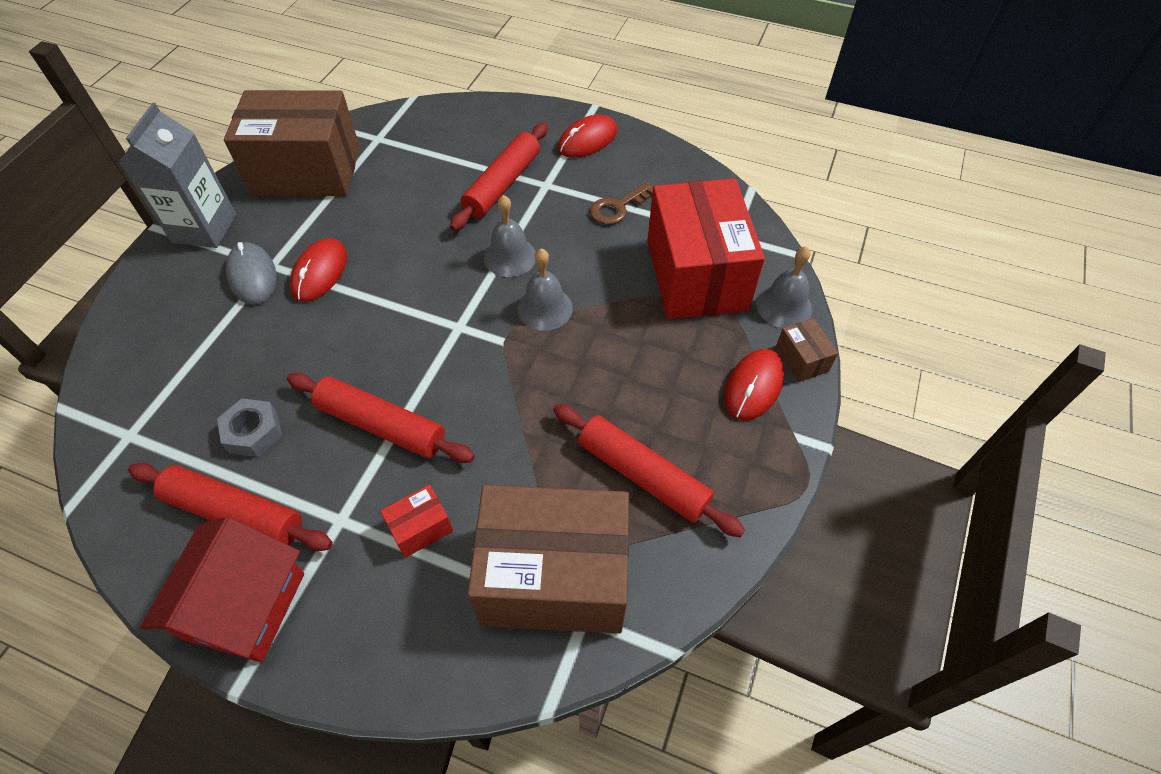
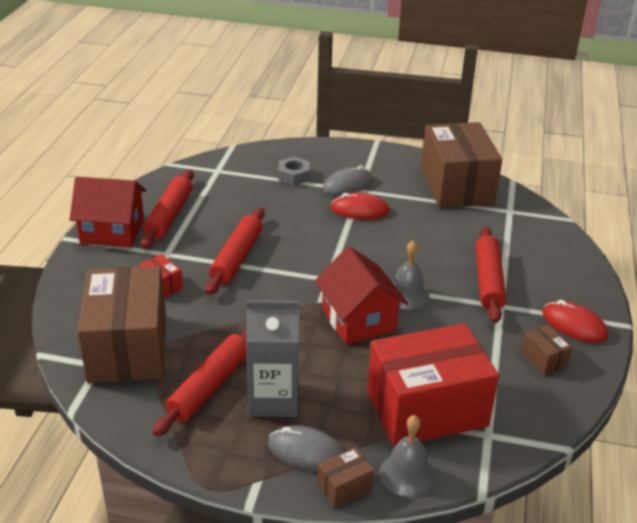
camera: 80 degrees right, 20 degrees down
grey carton [118,103,236,248] -> grey carton moved to [246,300,299,417]
grey nut [217,398,282,457] -> grey nut moved to [278,157,310,186]
red rolling pin [450,123,548,231] -> red rolling pin turned 75 degrees clockwise [475,226,506,323]
grey bell [517,248,573,331] -> red house [315,246,408,345]
brown key [590,182,653,225] -> none
red mouse [725,349,785,421] -> grey mouse [268,425,344,472]
none -> brown box [521,324,572,375]

